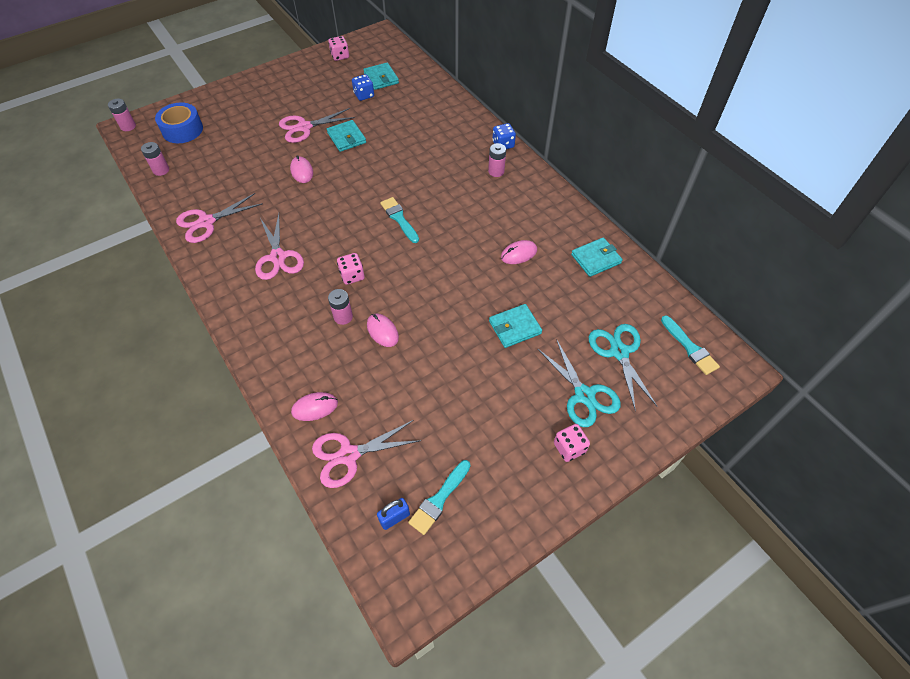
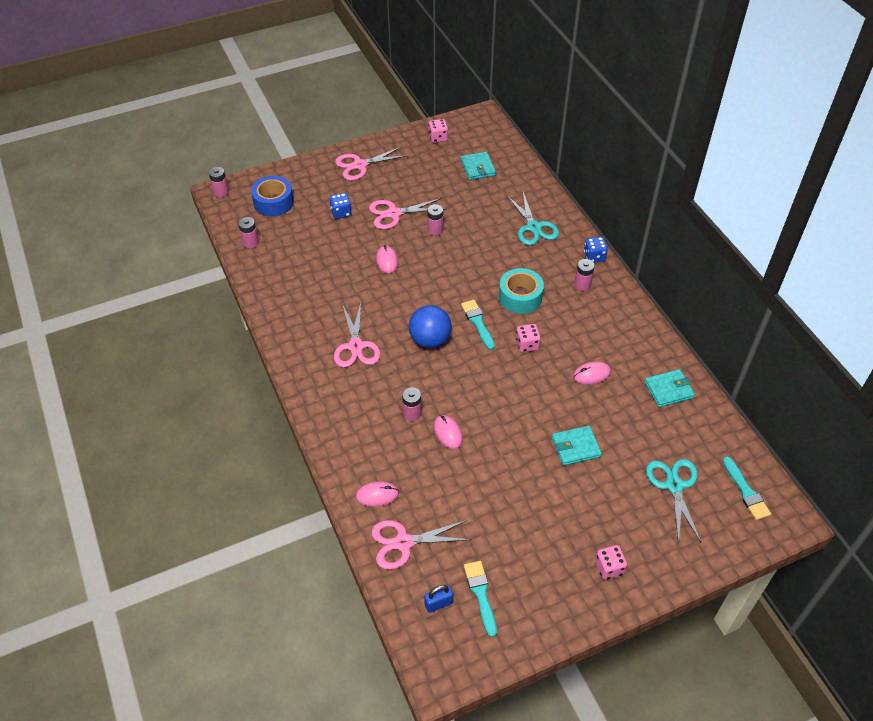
camera: 10 degrees right, 5 degrees down
pink scissors [176,193,263,243] -> pink scissors moved to [335,146,409,181]
turquoise wallet [327,120,366,152] -> pink battery [427,204,443,236]
pink dice [337,253,365,285] -> pink dice moved to [516,324,541,352]
blue dice [352,74,374,101] -> blue dice moved to [329,193,352,219]
turquoise brush [408,460,471,535] -> turquoise brush turned 120 degrees clockwise [464,561,497,637]
turquoise scissors [537,339,621,427] -> turquoise scissors moved to [506,192,559,245]
none -> blue ball [409,305,452,348]
none -> turquoise tape [499,268,544,314]

